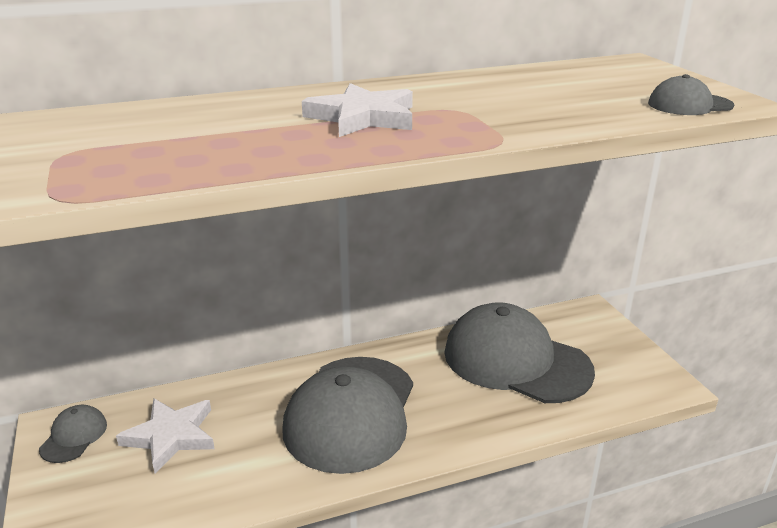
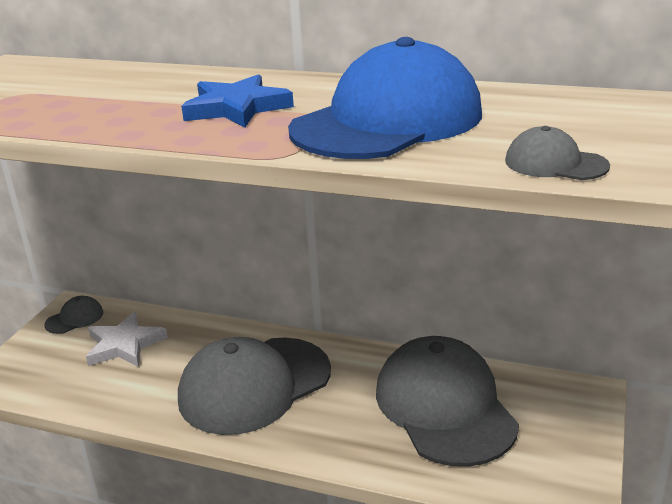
camera: 40 degrees right, 0 degrees up
white star [302,83,413,137] -> blue star [181,74,294,128]
none -> blue cap [288,37,482,159]

